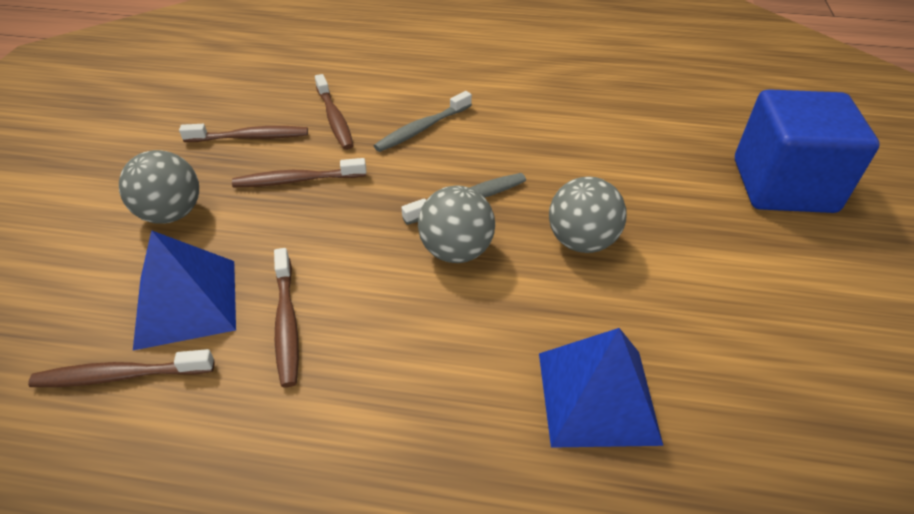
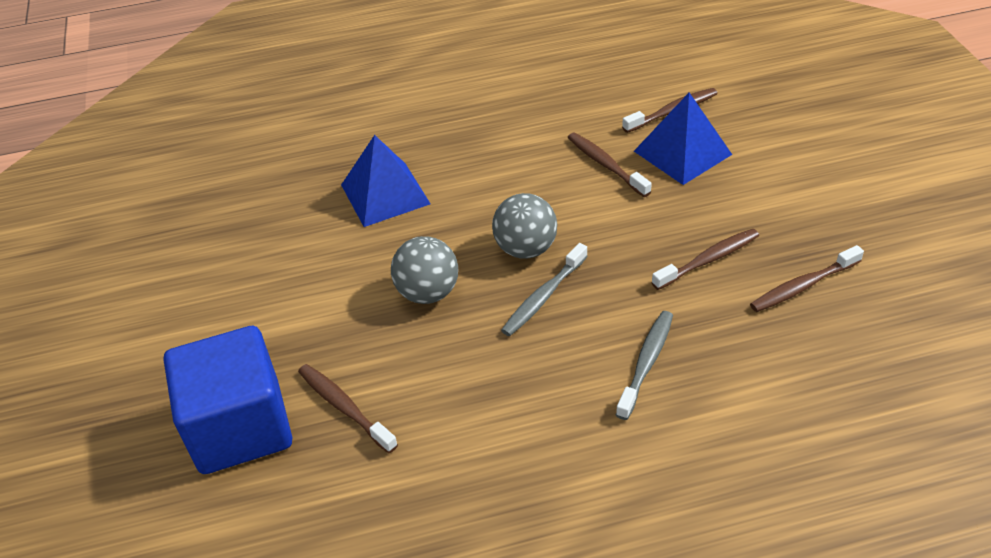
camera: 160 degrees right, 0 degrees up
grey ball [119,150,199,224] -> none
brown toothbrush [315,74,354,150] -> brown toothbrush moved to [298,364,398,453]

